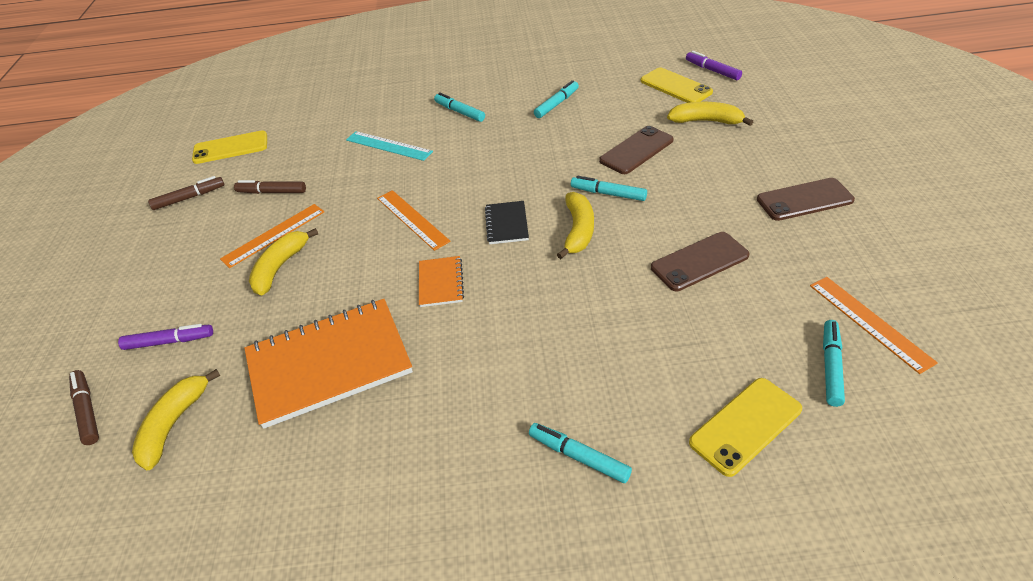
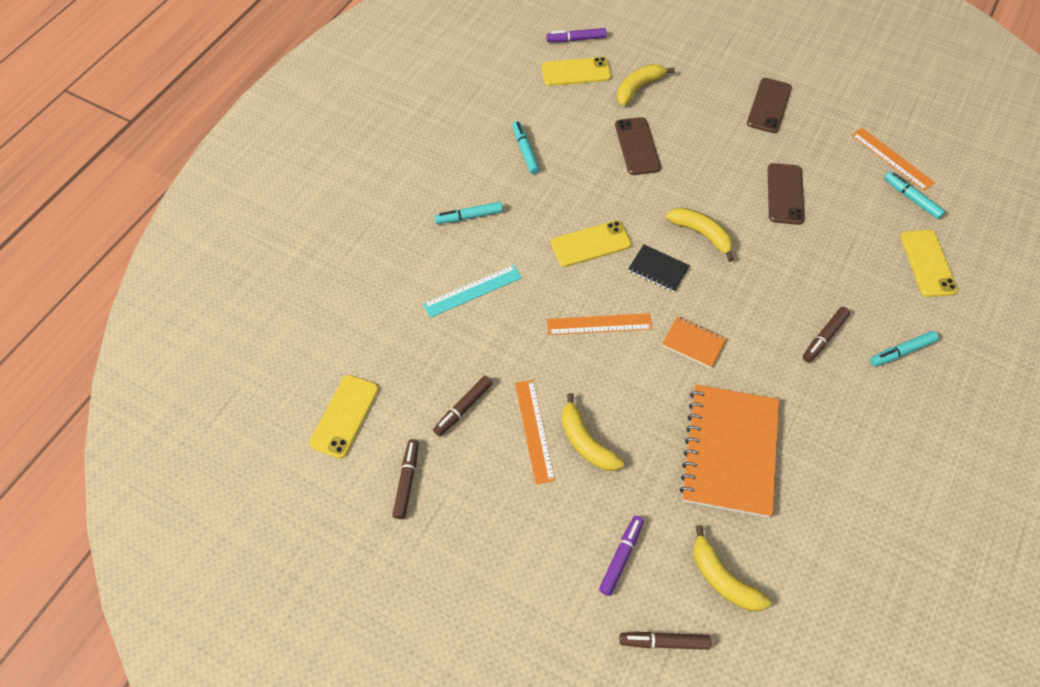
camera: 60 degrees left, 15 degrees up
turquoise marker [571,176,647,201] -> none
orange ruler [810,277,938,374] -> orange ruler turned 45 degrees clockwise [851,128,935,191]
none -> yellow phone [551,220,631,267]
none -> brown marker [803,307,850,362]

